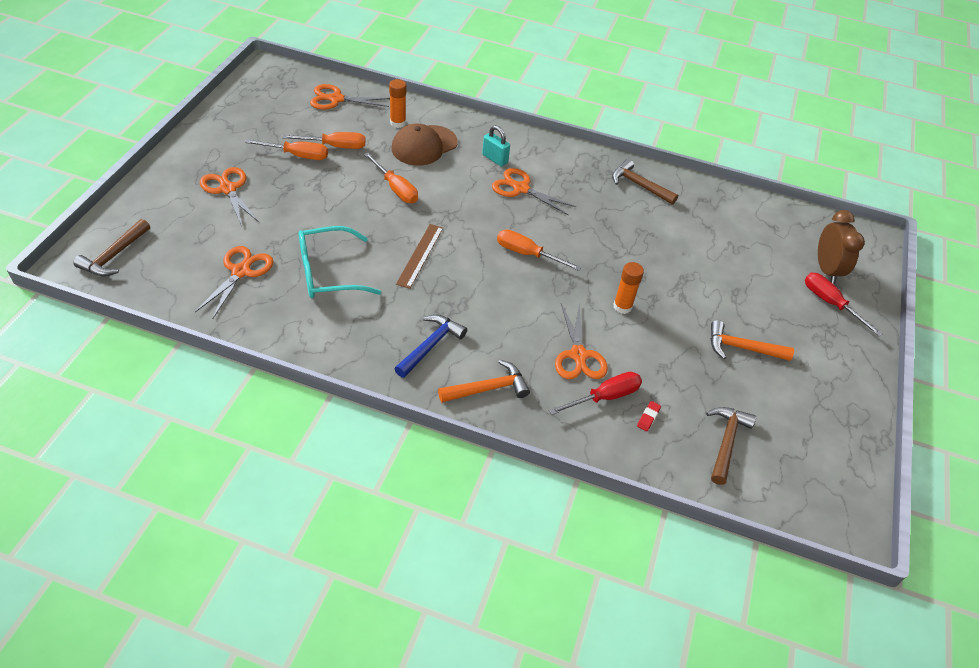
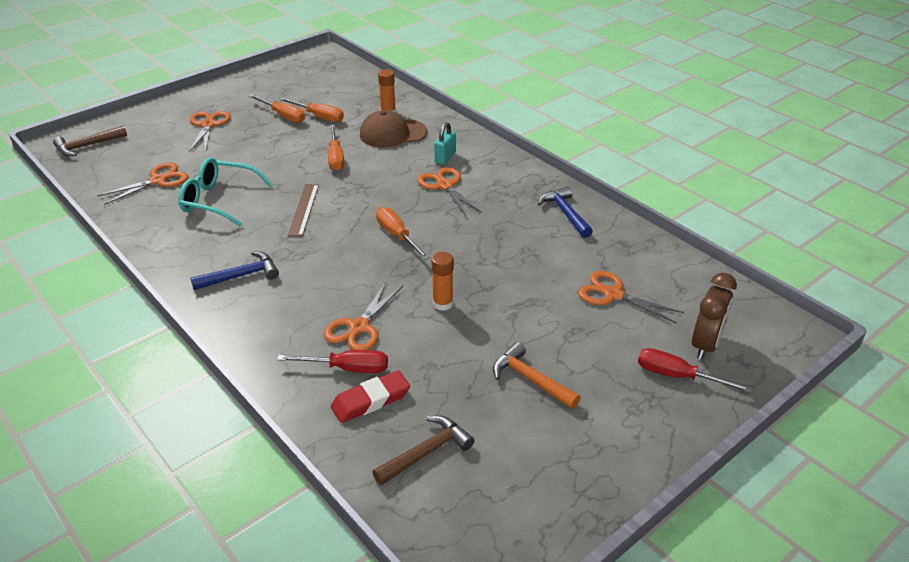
camera: 35 degrees right, 10 degrees down
orange scissors [310,84,390,110] -> orange scissors moved to [578,271,684,324]
brown ruler [396,224,443,289] -> brown ruler turned 45 degrees counterclockwise [288,184,319,237]
orange hammer [438,360,530,403] -> none
turquoise padlock [482,125,510,167] -> turquoise padlock turned 45 degrees clockwise [434,122,456,165]
brown hammer [612,159,678,205] -> blue hammer [538,186,593,238]
red eraser [637,401,661,431] -> red eraser [331,370,410,423], size x2.13
red screwdriver [805,273,883,336] -> red screwdriver turned 60 degrees counterclockwise [638,348,752,393]

